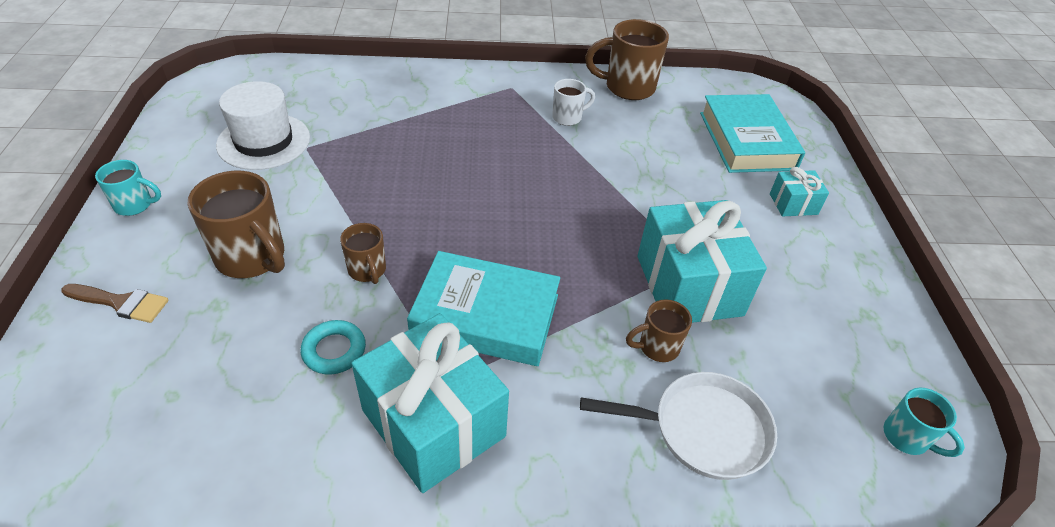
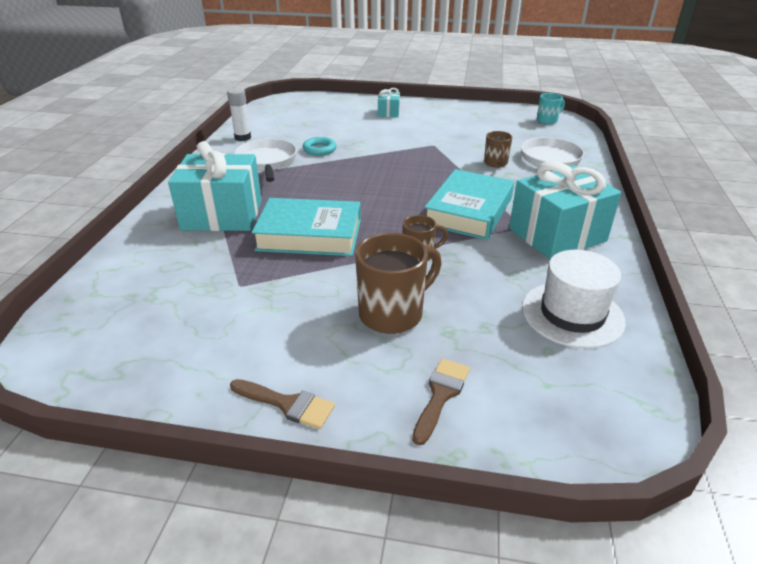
camera: 75 degrees left, 10 degrees down
turquoise mug [95,160,161,216] -> brown brush [230,379,335,429]
white hat [216,81,310,170] -> white hat moved to [522,250,626,349]
turquoise ring [301,320,366,375] -> turquoise ring moved to [302,137,337,156]
white mug [552,79,595,126] -> white pan [234,138,297,182]
brown mug [585,19,669,100] -> white glue stick [227,88,251,141]
turquoise gift [637,200,767,323] -> turquoise gift moved to [168,141,262,231]
turquoise book [700,94,805,173] -> turquoise book moved to [252,198,361,256]

